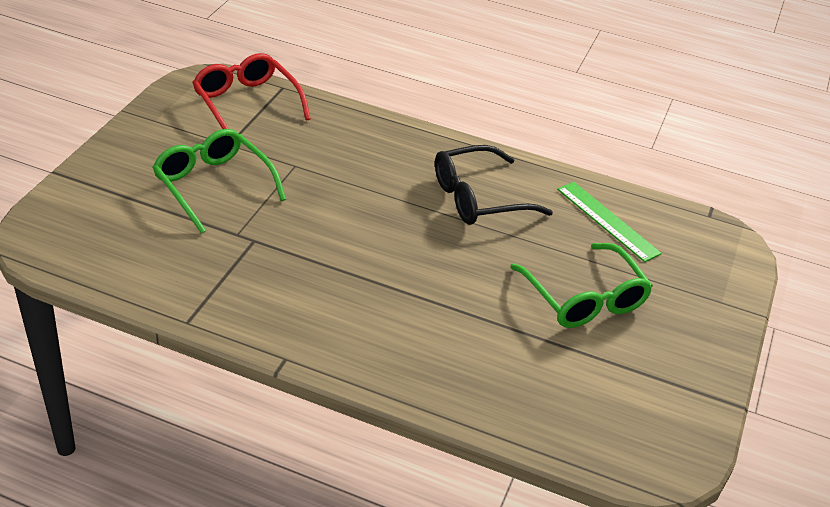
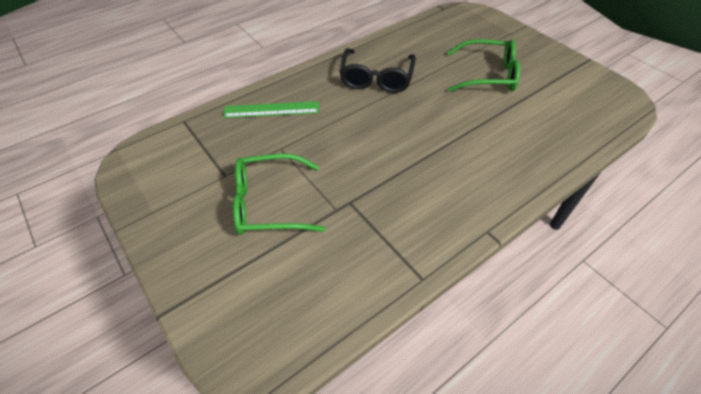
camera: 55 degrees left, 10 degrees up
red glasses [192,53,311,129] -> none
green ruler [557,182,662,262] -> green ruler moved to [223,101,319,118]

